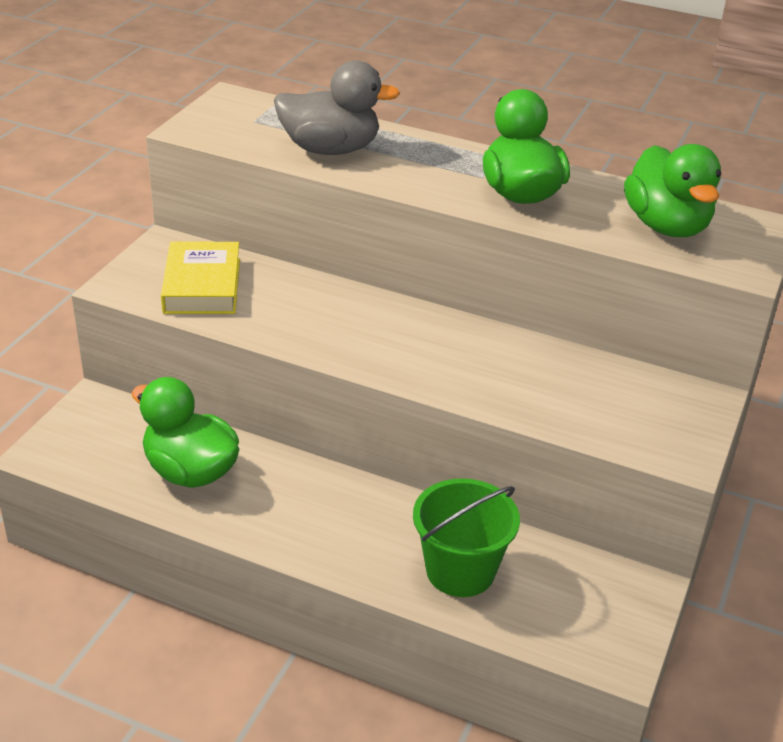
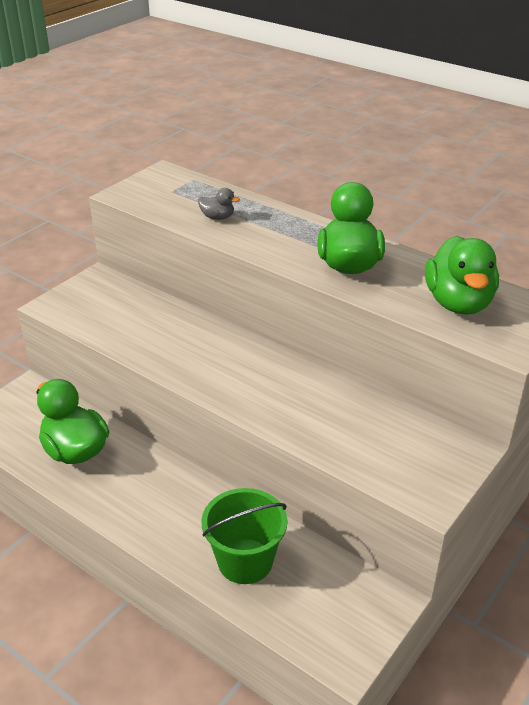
camera: 15 degrees right, 0 degrees up
yellow book [161,241,240,314] -> none
grey duck [274,60,400,155] -> grey duck [198,188,240,220], size x0.46

